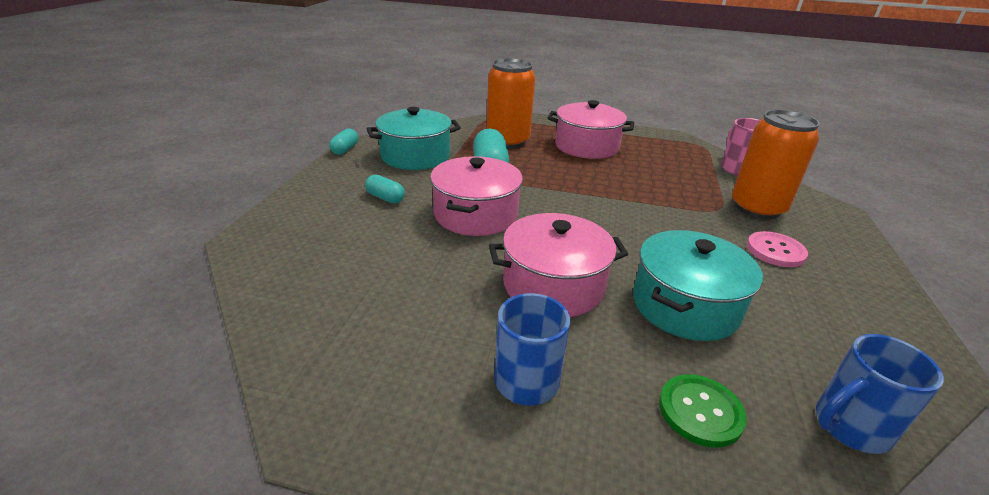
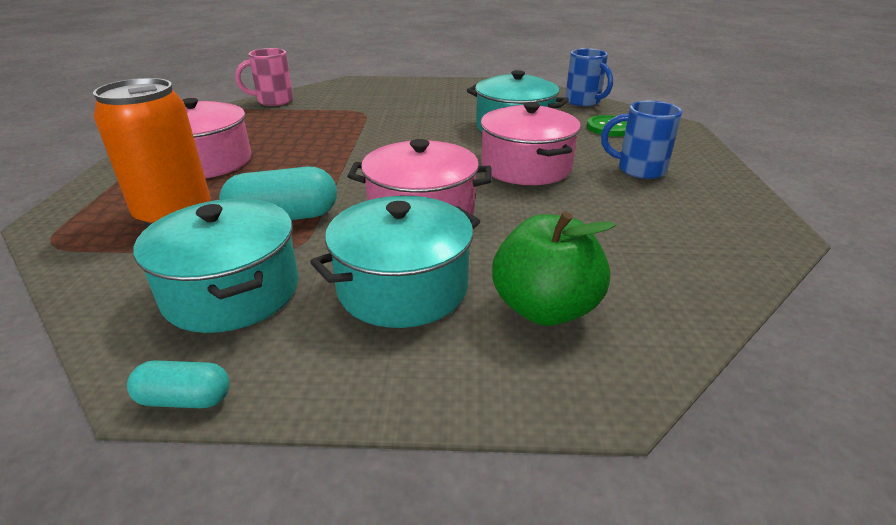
camera: 100 degrees left, 0 degrees up
turquoise capsule [365,175,405,204] -> turquoise pot [310,196,480,328]
orange can [732,110,820,219] -> none
pink button [747,231,808,267] -> none
none -> green apple [492,211,615,326]

